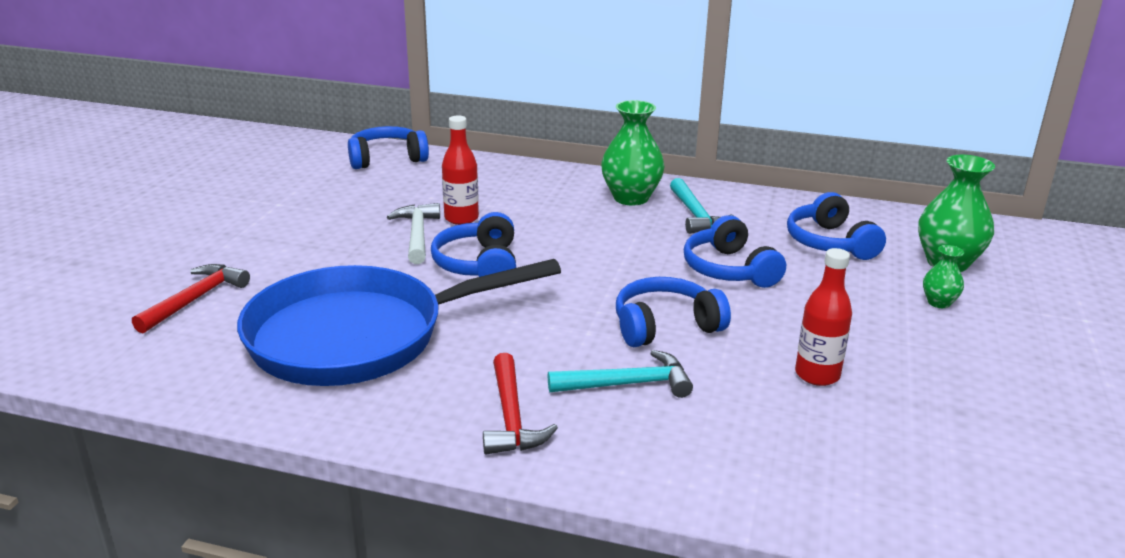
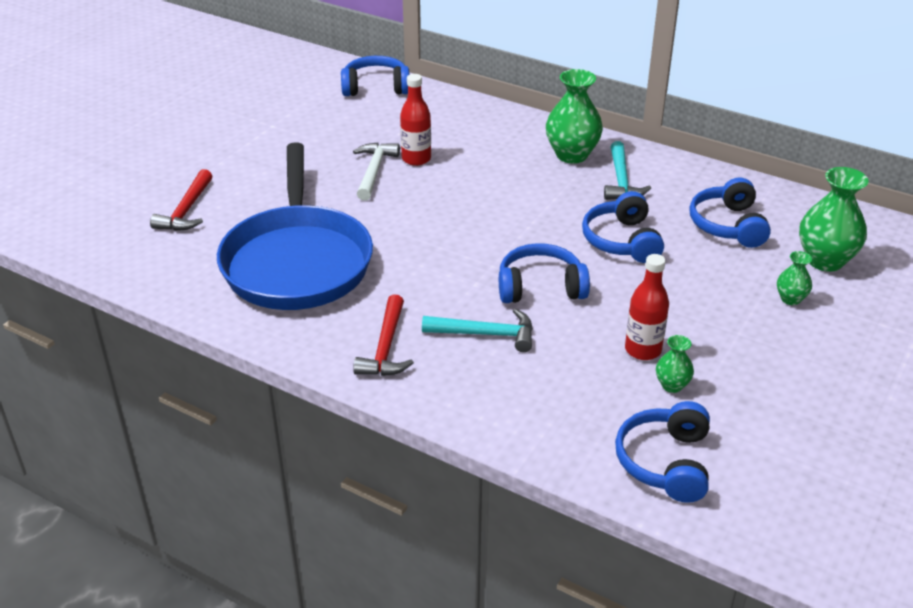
camera: 15 degrees right, 10 degrees up
red hammer [132,264,250,333] -> red hammer turned 150 degrees clockwise [150,169,212,231]
blue pan [237,259,561,386] -> blue pan turned 90 degrees counterclockwise [217,142,373,310]
blue headphones [431,212,516,277] -> blue headphones moved to [615,401,710,503]
none -> green vase [656,335,694,393]

